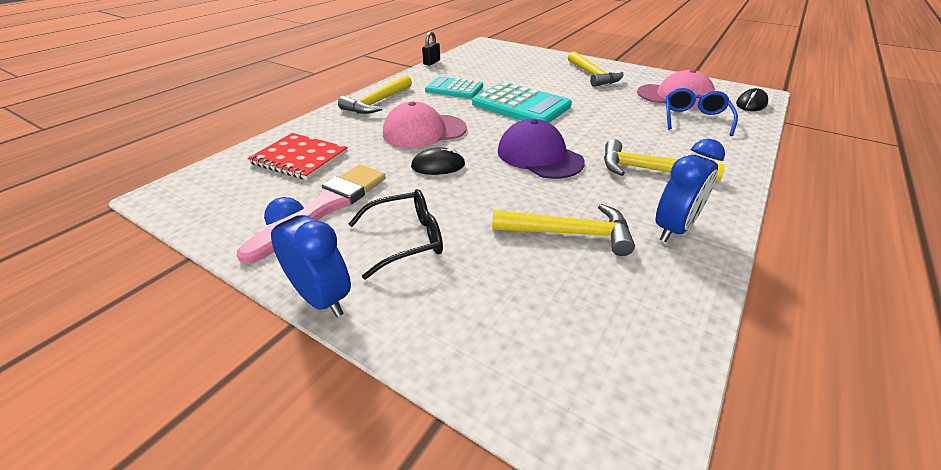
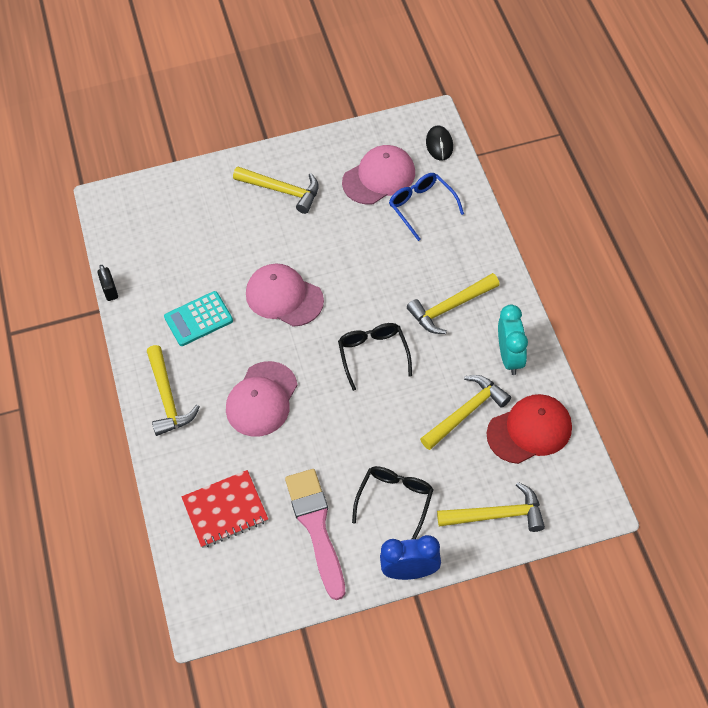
camera: 45 degrees left, 20 degrees up
black mouse [411,147,465,175] -> none
turquoise calculator [472,82,572,123] -> pink cap [246,264,324,327]
purple cap [498,119,585,179] -> black glasses [338,323,412,391]
blue clock [655,139,725,242] -> turquoise clock [498,304,528,375]
none -> yellow hammer [437,482,545,532]
none -> red cap [487,394,572,464]

